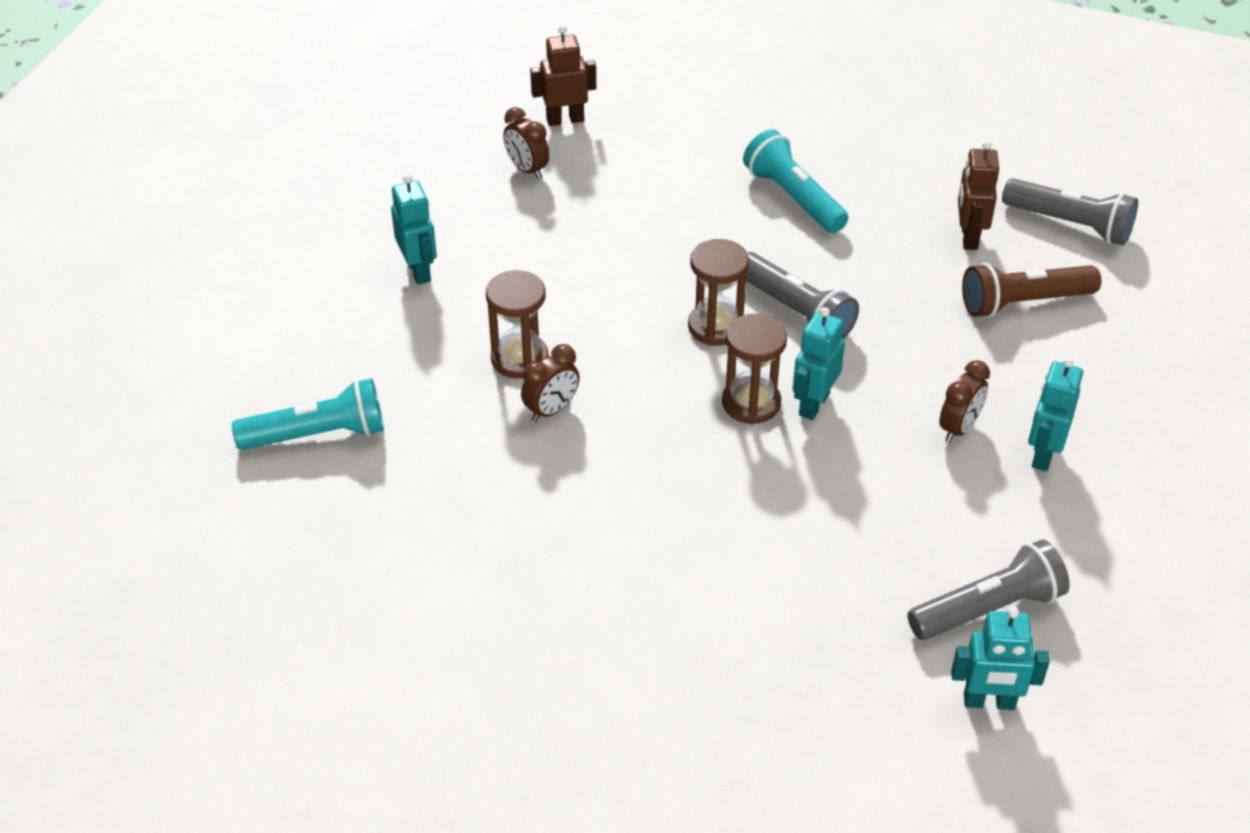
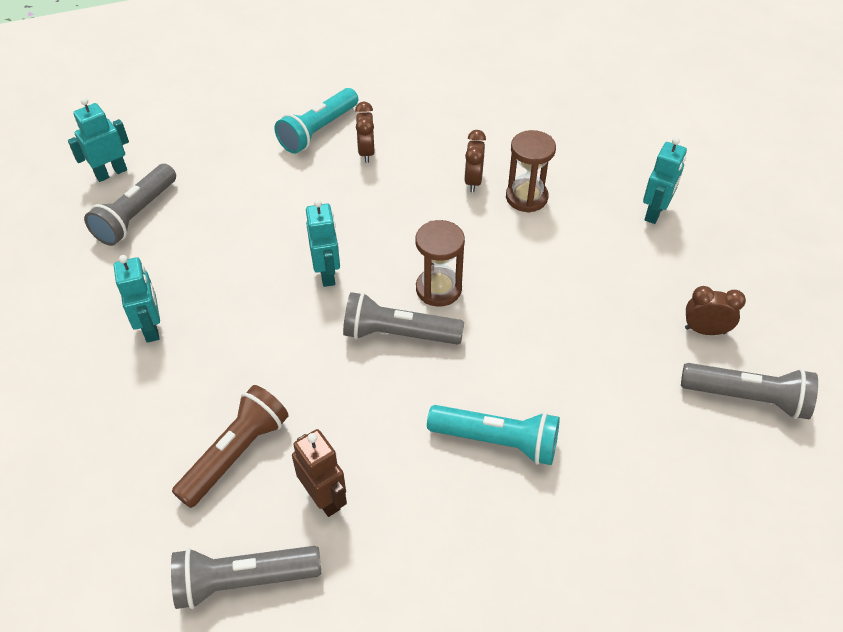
camera: 140 degrees right, 5 degrees up
turquoise flashlight [232,378,384,450] -> turquoise flashlight moved to [274,88,358,154]
turquoise robot [391,174,437,285] -> turquoise robot turned 90 degrees counterclockwise [643,137,687,224]
brown robot [530,25,596,126] -> grey flashlight [681,363,818,419]
brown hourglass [722,314,787,425] -> none
brown clock [939,360,990,442] -> brown clock moved to [355,102,375,163]

